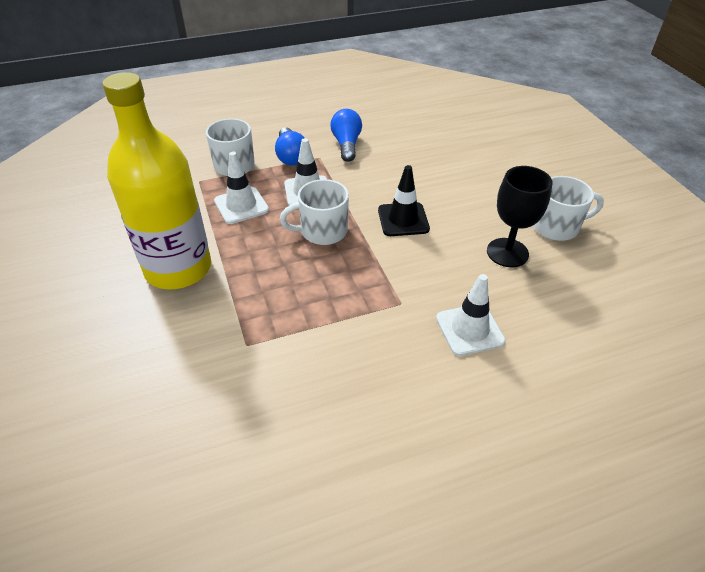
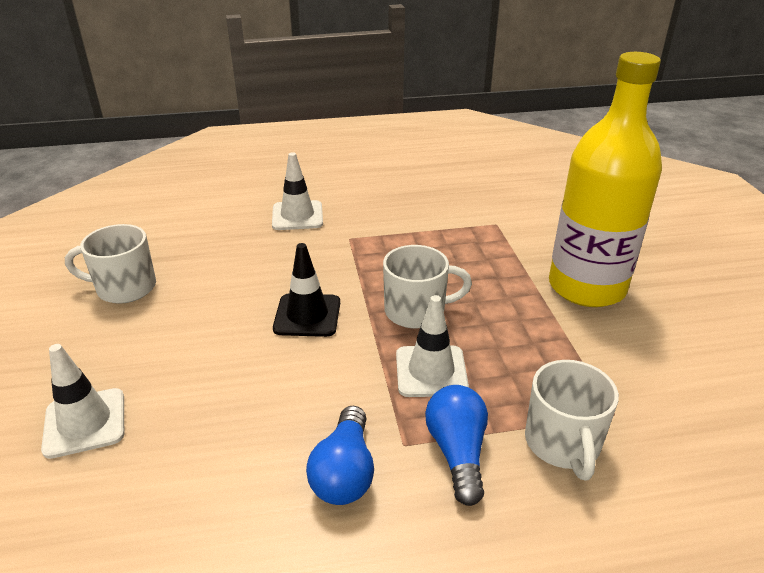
camera: 170 degrees left, 10 degrees down
white traffic cone [214,151,269,224] -> white traffic cone moved to [41,344,124,459]
black goblet [487,166,552,267] -> none

